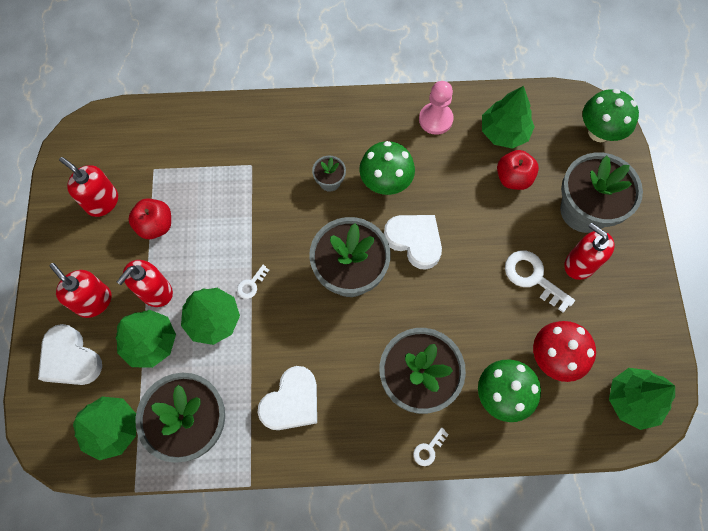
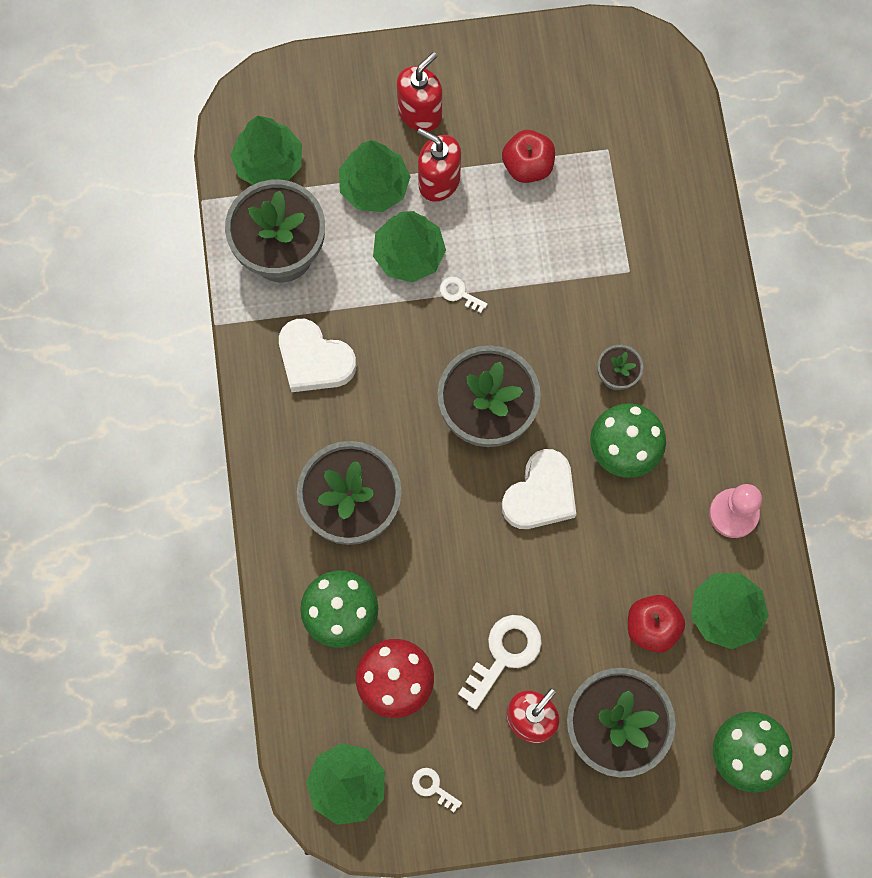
camera: 85 degrees right, 5 degrees up
white heart [38,324,102,385] -> none
red soap dispenser [59,157,118,217] -> none
white key [413,427,449,466] -> white key moved to [412,768,462,812]

